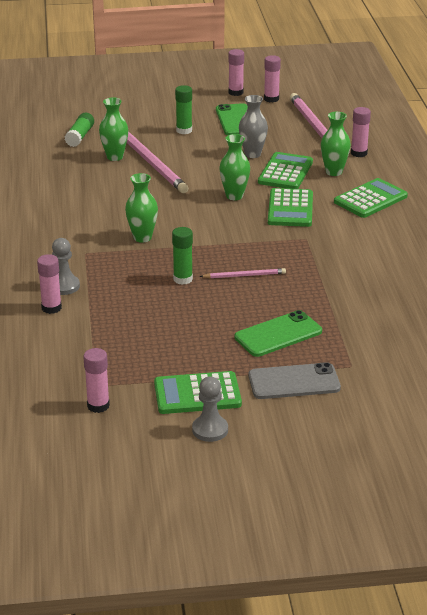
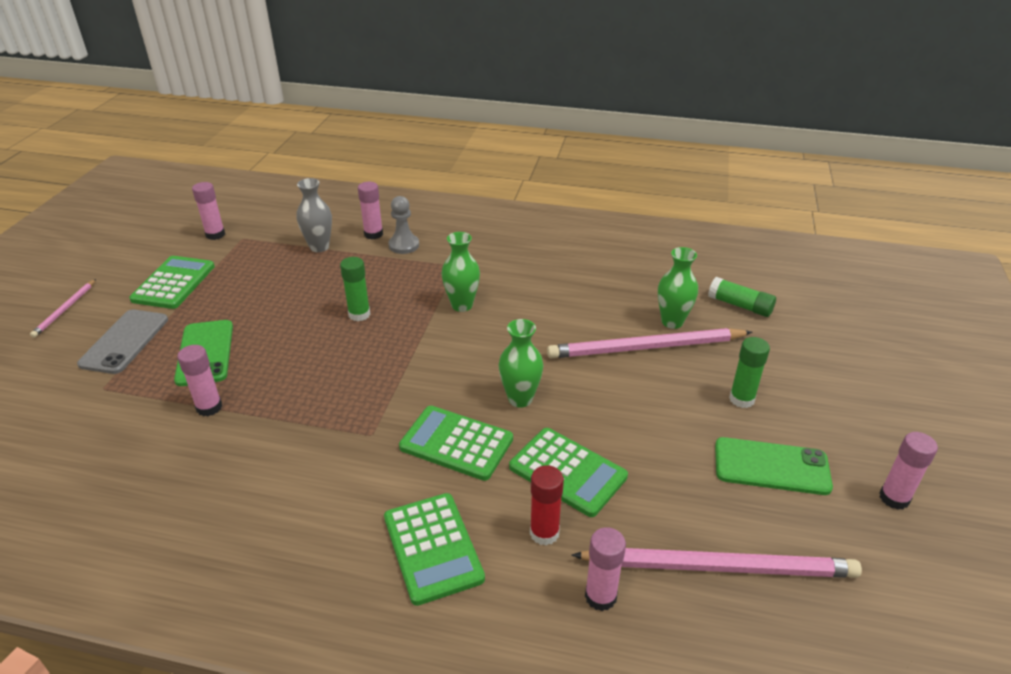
camera: 110 degrees right, 5 degrees up
grey pawn [192,376,228,442] -> none
pink pencil [200,268,286,278] -> pink pencil moved to [30,279,96,338]
grey vase [239,95,268,158] -> grey vase moved to [296,178,332,252]
pink glue stick [264,55,281,102] -> pink glue stick moved to [177,345,222,416]
green vase [321,112,351,176] -> red glue stick [530,465,564,546]

